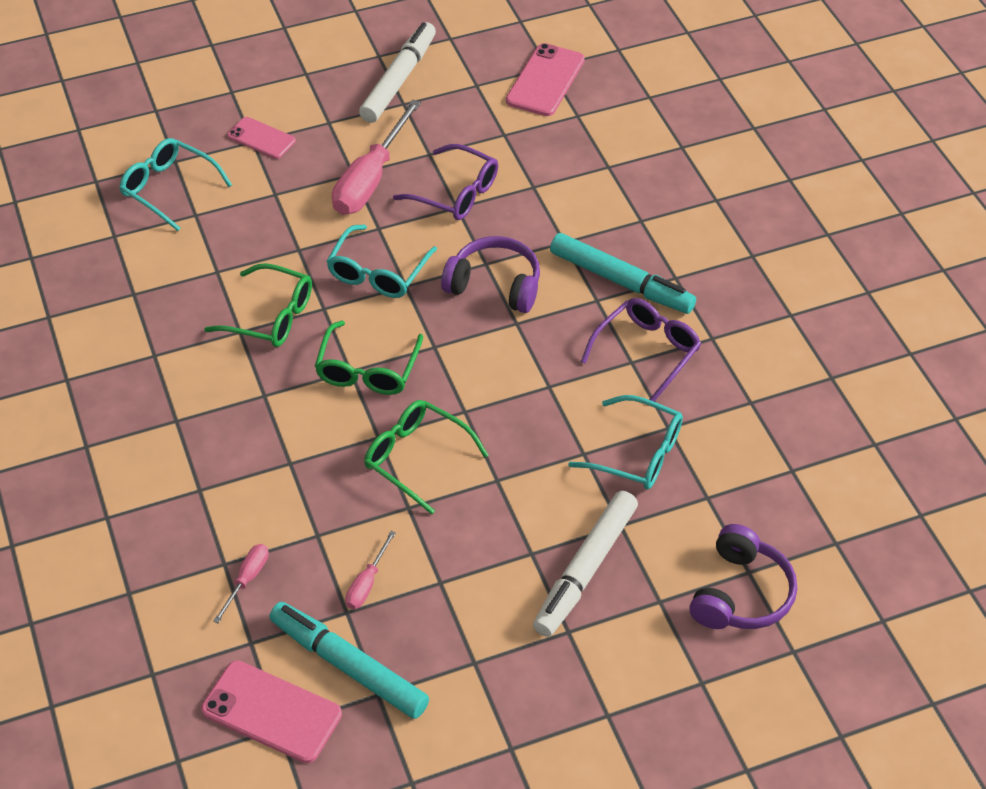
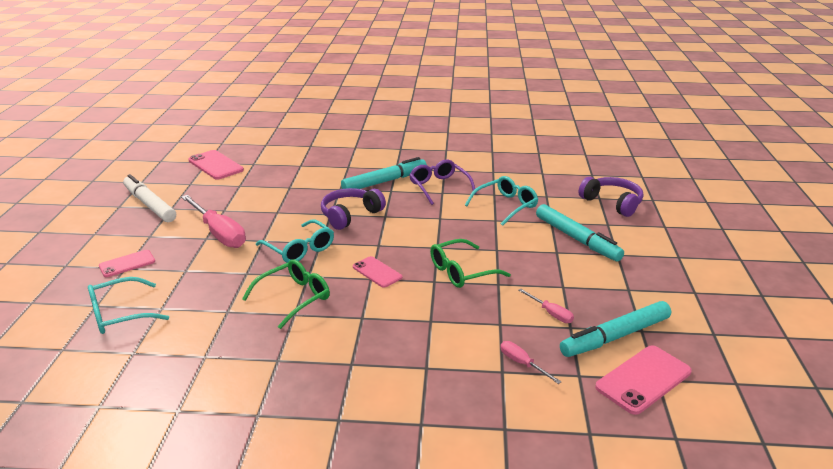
camera: 65 degrees left, 20 degrees down
green glasses [315,320,423,395] -> pink phone [353,256,402,288]
purple glasses [393,144,498,220] -> none
white marker [533,491,638,637] -> turquoise marker [536,204,624,262]

